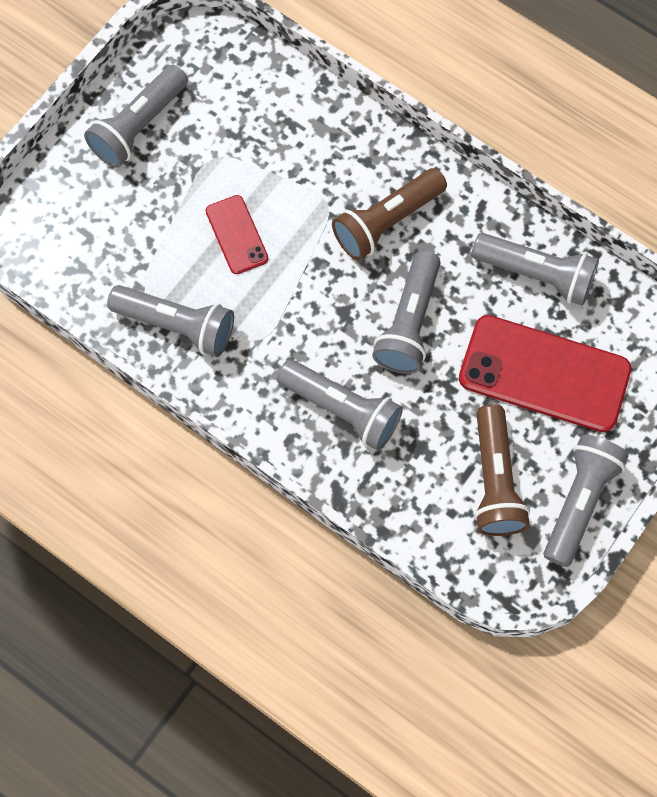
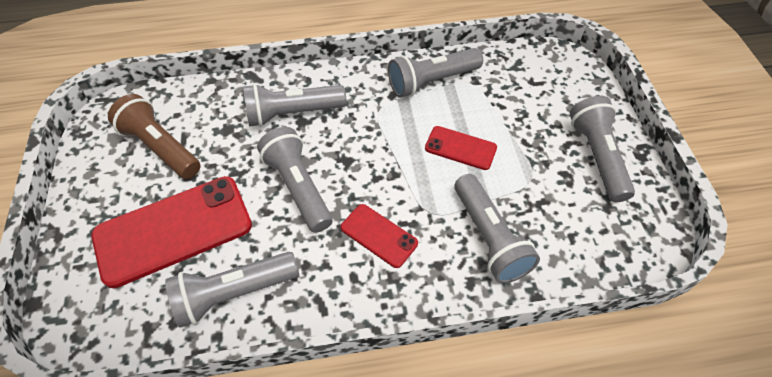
camera: 135 degrees right, 15 degrees down
brown flashlight [332,168,447,260] -> red phone [341,204,418,268]
grey flashlight [544,434,629,567] -> grey flashlight moved to [455,174,540,283]

